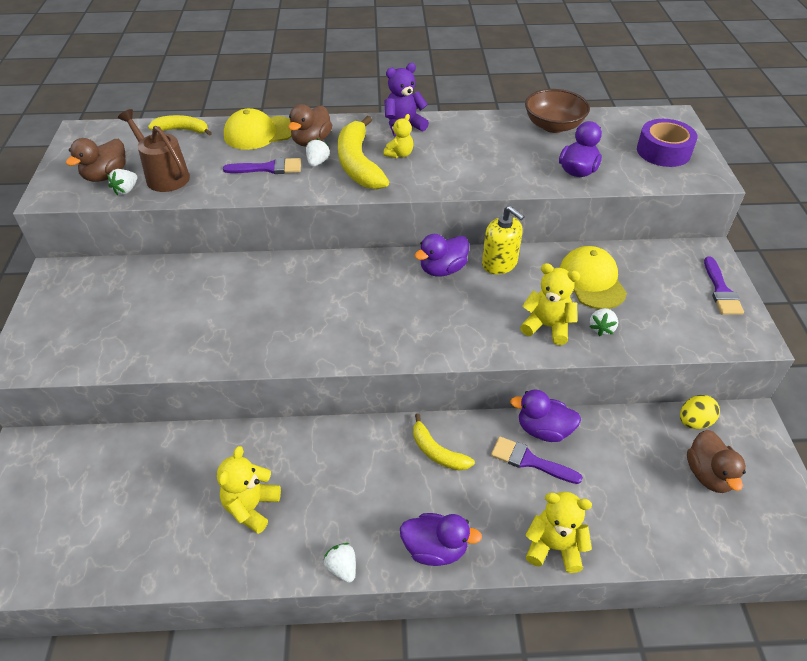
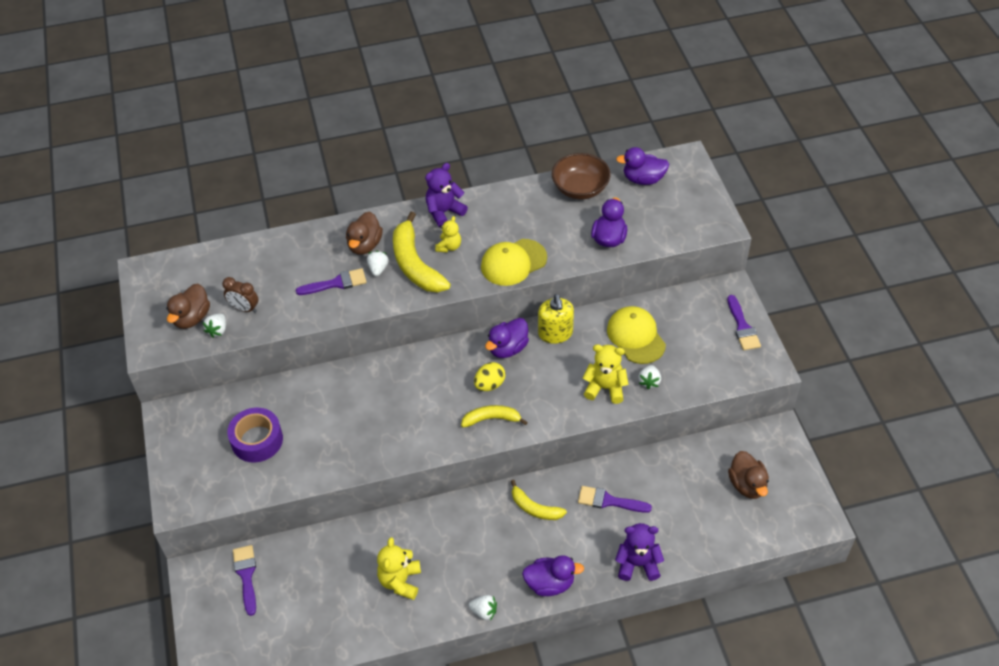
camera: 10 degrees left, 5 degrees up
brown watering can [118,109,190,192] -> brown clock [222,277,259,313]
yellow banana [148,115,212,136] -> yellow banana moved to [461,405,528,428]
yellow cap [224,108,292,150] -> yellow cap moved to [481,239,547,286]
white strawberry [323,543,356,583] -> white strawberry turned 150 degrees clockwise [469,595,497,620]
yellow soap dispenser [482,206,525,275] -> yellow soap dispenser turned 45 degrees clockwise [538,294,574,344]
purple duck [510,390,581,442] -> purple duck moved to [616,147,669,185]
yellow teddy bear [526,492,592,573] -> purple teddy bear [615,523,664,581]
purple tape [637,119,698,167] -> purple tape moved to [227,408,283,463]
yellow egg [680,395,720,429] -> yellow egg moved to [474,362,505,391]
none -> purple brush [233,545,256,616]

